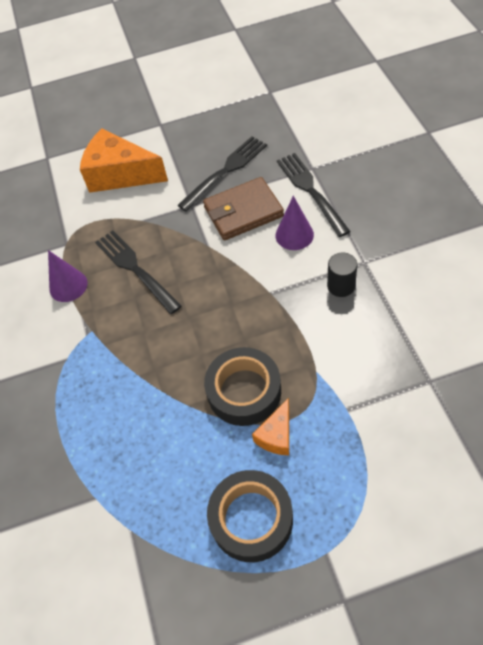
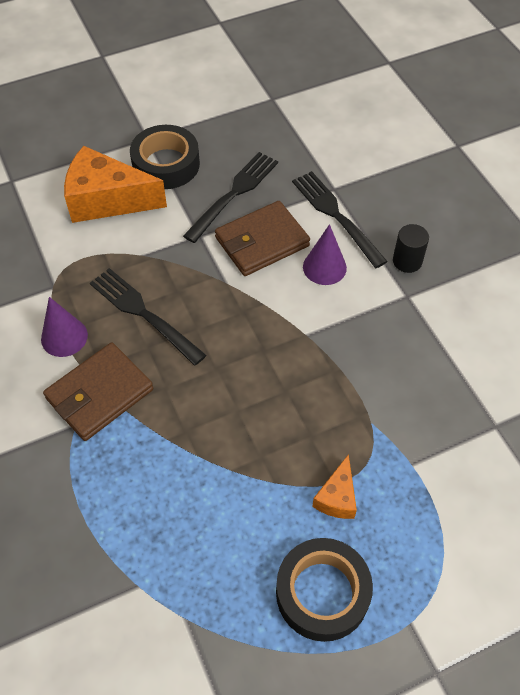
camera: 15 degrees left, 0 degrees up
black tape [204,347,281,426] -> black tape moved to [130,125,200,189]
black cylinder [327,253,357,297] -> black cylinder moved to [393,224,429,273]
none -> brown wallet [43,342,153,441]

